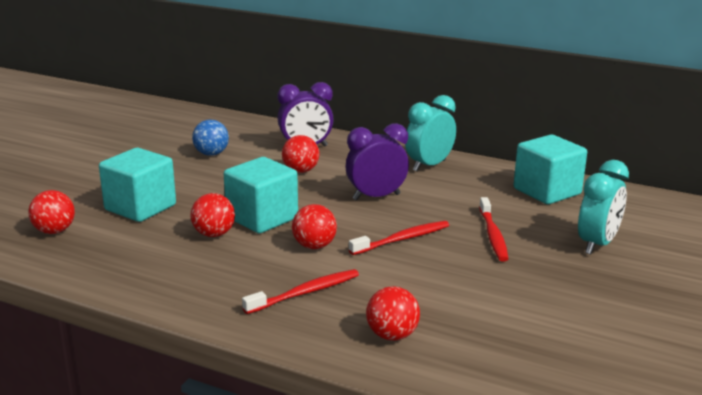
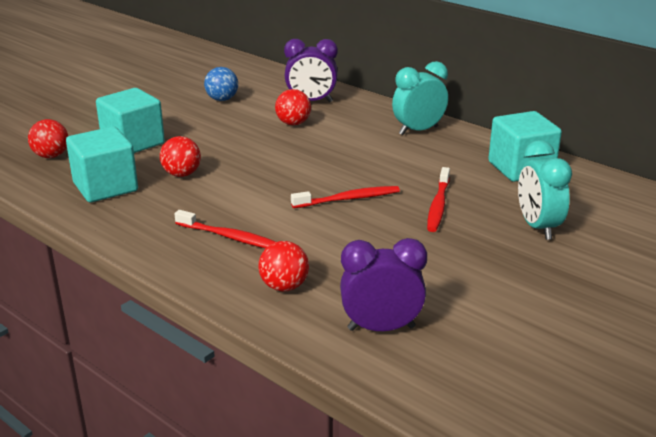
camera: 15 degrees right, 5 degrees up
turquoise cube [224,157,298,234] -> turquoise cube moved to [66,126,138,202]
red toothbrush [242,269,359,314] -> red toothbrush turned 45 degrees clockwise [175,210,276,248]
red ball [292,204,337,249] -> none
purple clock [345,123,409,201] -> purple clock moved to [340,238,427,331]
turquoise clock [578,160,629,255] -> turquoise clock turned 120 degrees clockwise [518,140,572,240]

